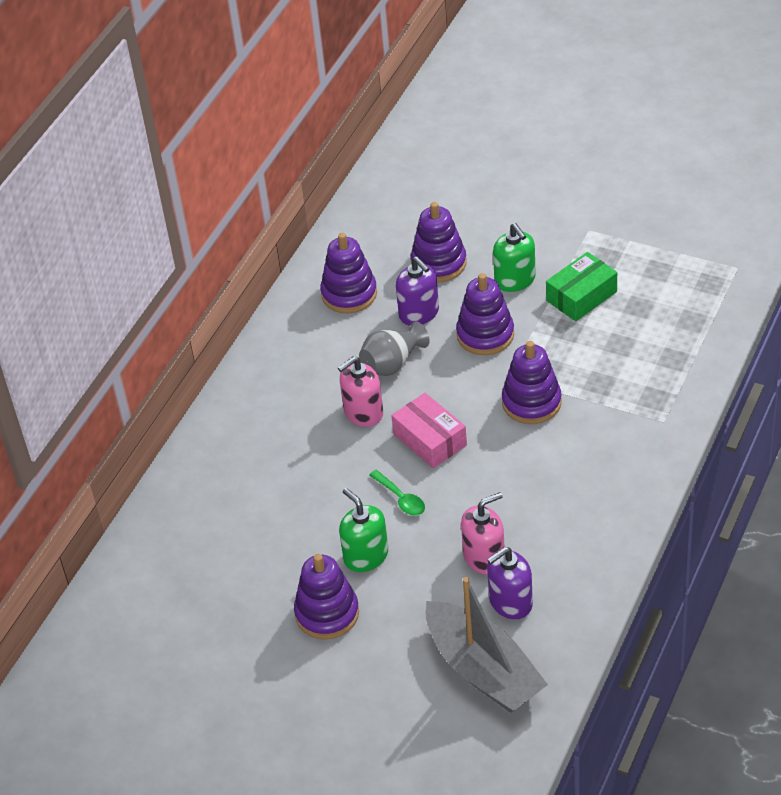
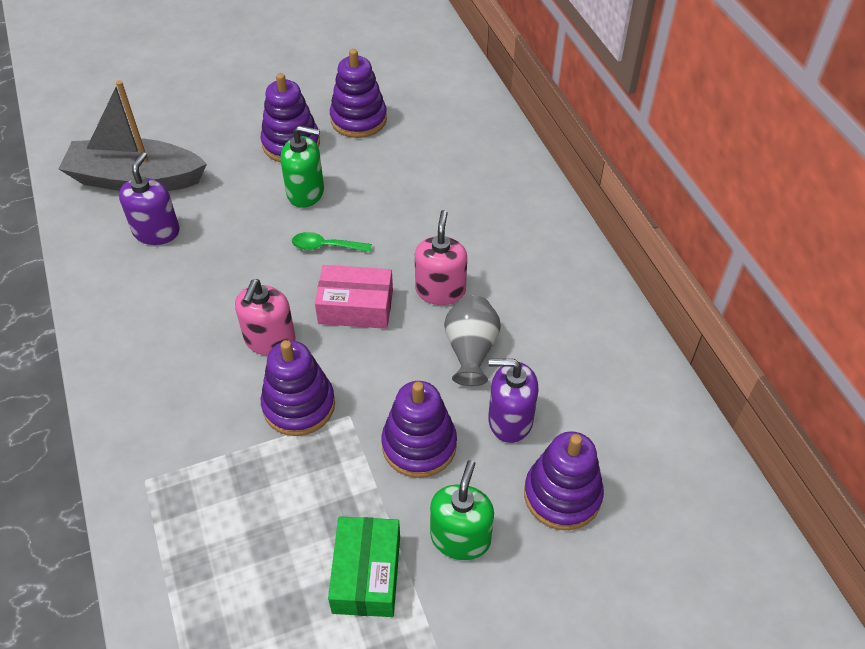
camera: 130 degrees right, 5 degrees up
purple stacking toy [320,233,377,313] -> purple stacking toy moved to [330,49,387,138]
pink soap dispenser [461,492,505,575] -> pink soap dispenser moved to [235,279,296,356]
green soap dispenser [493,223,536,292] -> green soap dispenser turned 90 degrees clockwise [430,460,494,560]

